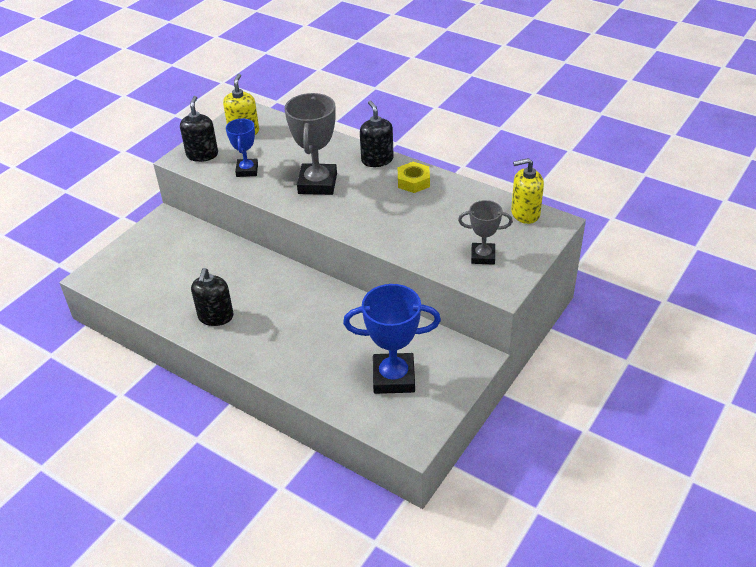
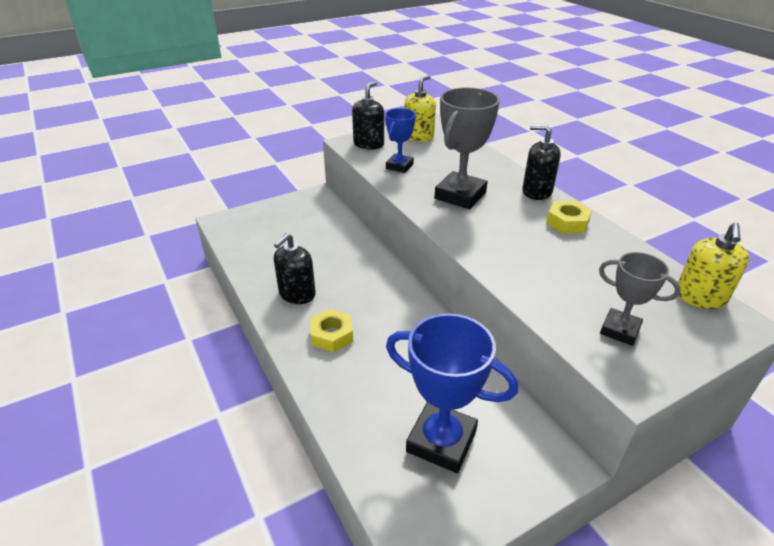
camera: 25 degrees right, 5 degrees down
black soap dispenser [360,101,393,167] -> black soap dispenser turned 75 degrees counterclockwise [522,125,561,200]
yellow soap dispenser [511,158,544,224] -> yellow soap dispenser turned 90 degrees counterclockwise [678,223,749,309]
none -> yellow nut [310,309,353,352]

